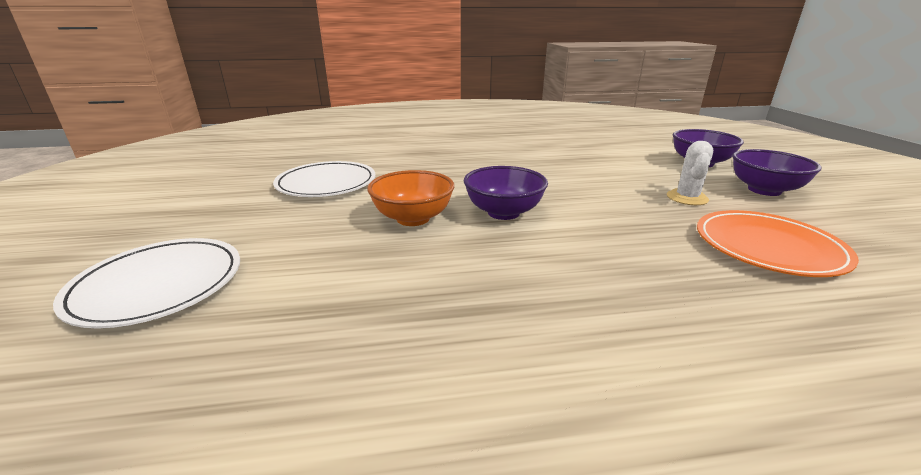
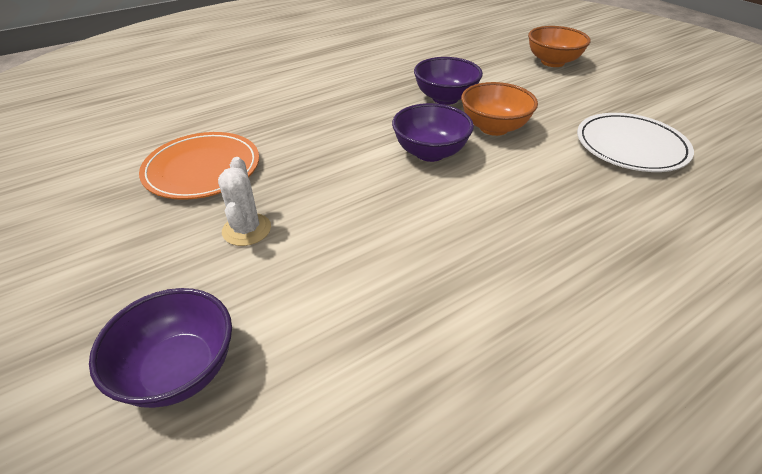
camera: 155 degrees right, 15 degrees up
white plate [53,238,240,329] -> orange bowl [528,26,591,67]
purple bowl [732,149,822,196] -> purple bowl moved to [414,57,483,105]

